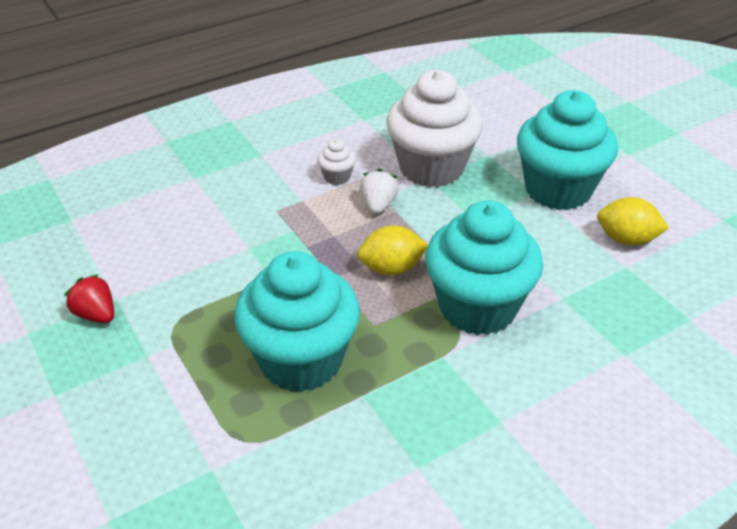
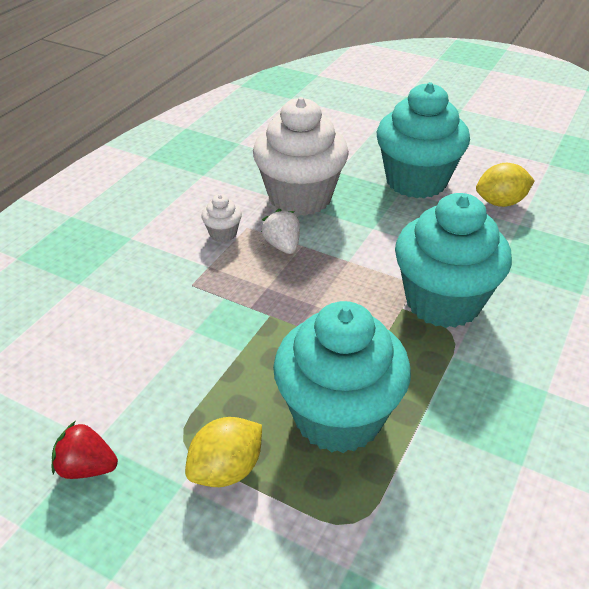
camera: 30 degrees left, 0 degrees up
yellow lemon [358,225,428,276] -> yellow lemon moved to [185,417,262,487]

